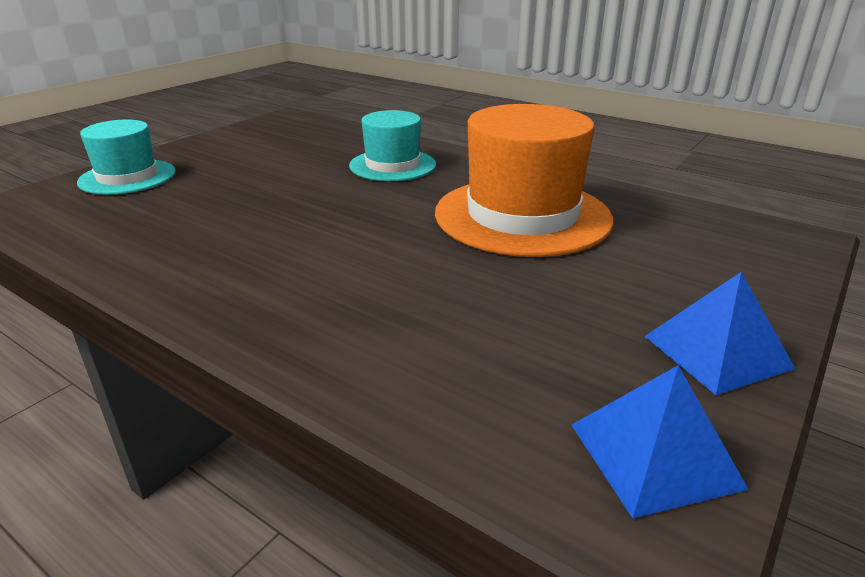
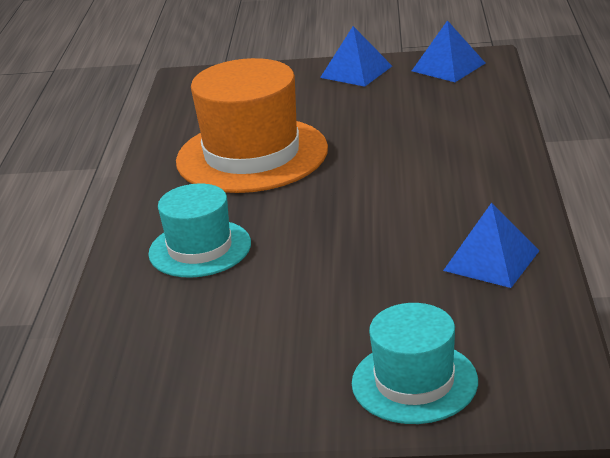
camera: 120 degrees left, 0 degrees up
none -> blue pyramid [443,203,540,288]

